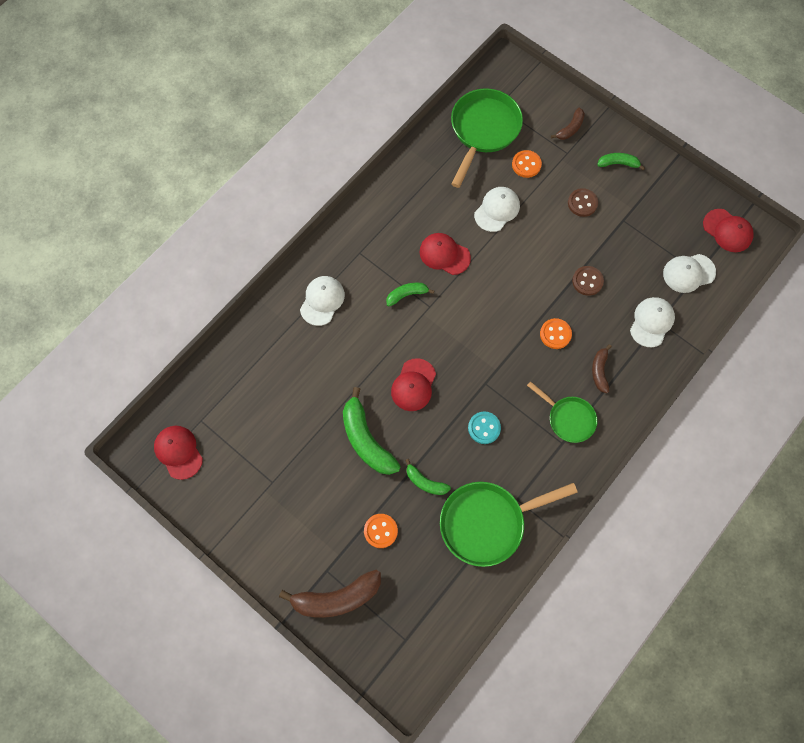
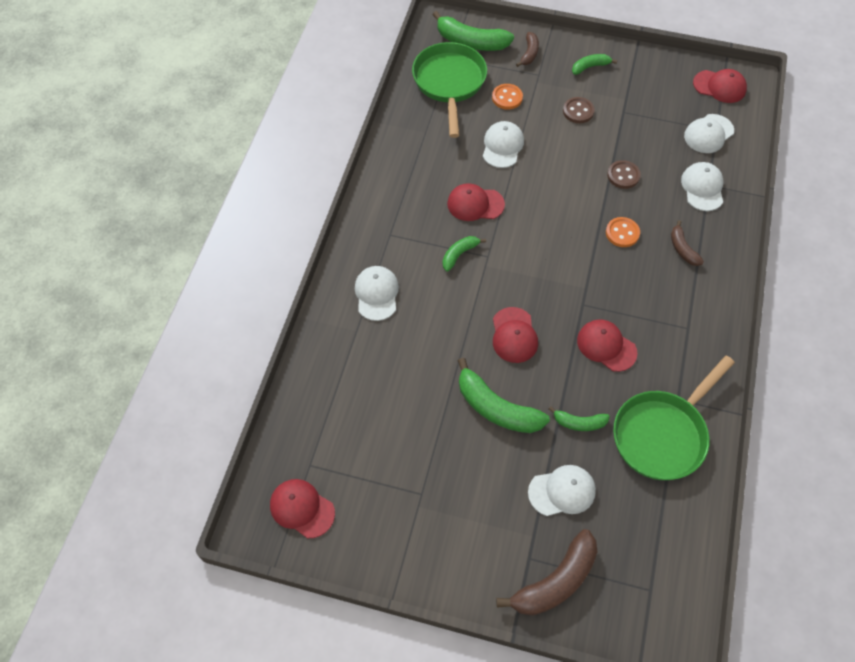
camera: 25 degrees left, 10 degrees down
orange button [364,514,398,548] -> white cap [528,465,596,516]
turquoise button [468,412,501,444] -> red cap [577,319,638,372]
green pan [527,381,597,443] -> none
none -> green banana [432,11,514,51]

